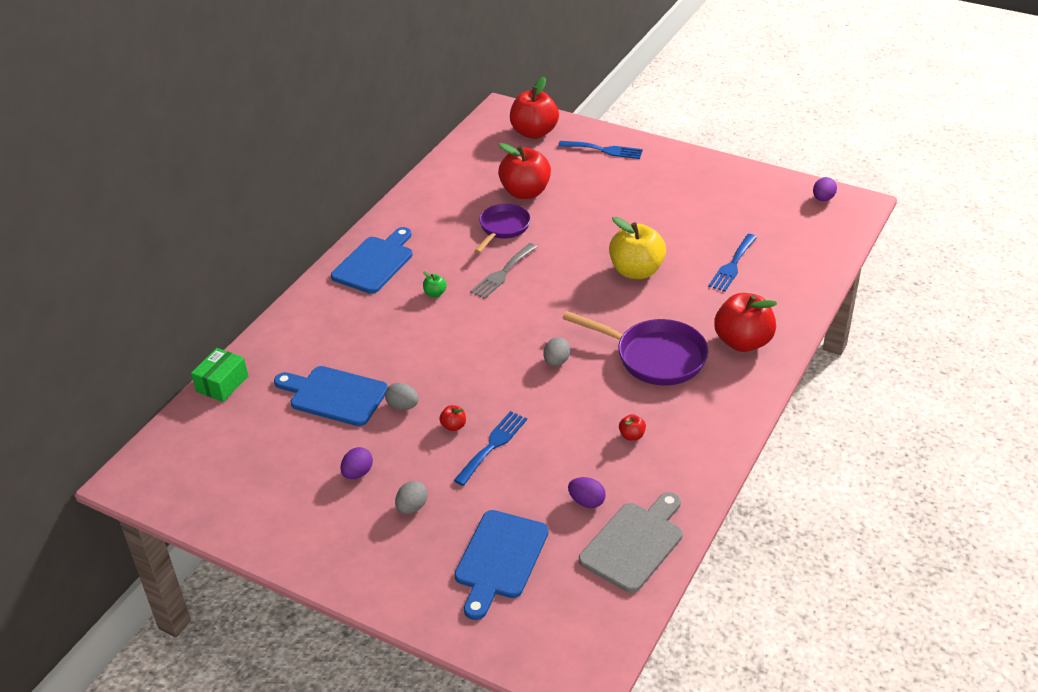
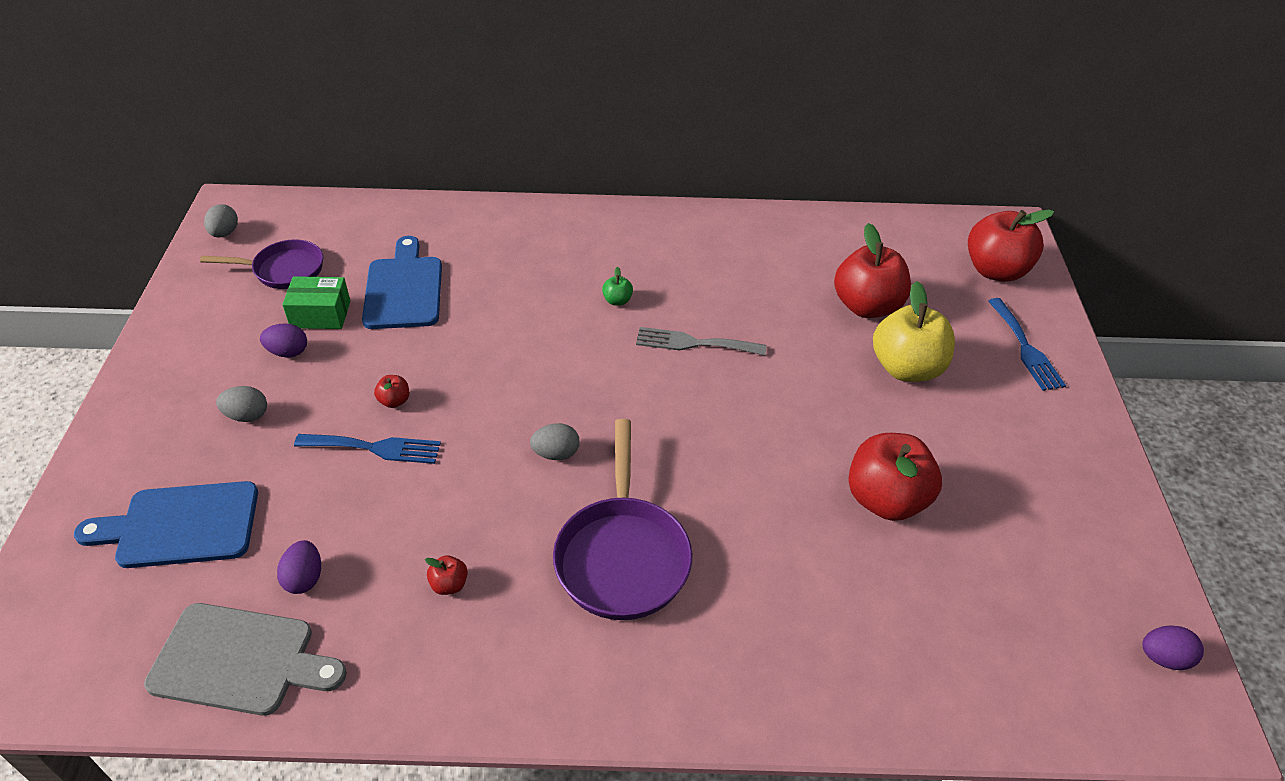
camera: 60 degrees right, 5 degrees up
green box [191,348,248,402] -> green box moved to [282,276,350,329]
blue cutting board [331,227,413,294] -> none
grey egg [385,383,419,410] -> grey egg moved to [204,204,238,237]
purple pan [475,204,531,253] -> purple pan moved to [200,239,323,289]
yellow apple [609,217,666,279] -> yellow apple moved to [873,281,955,382]
blue fork [708,234,757,292] -> none
red apple [714,293,777,352] -> red apple moved to [848,433,942,521]

